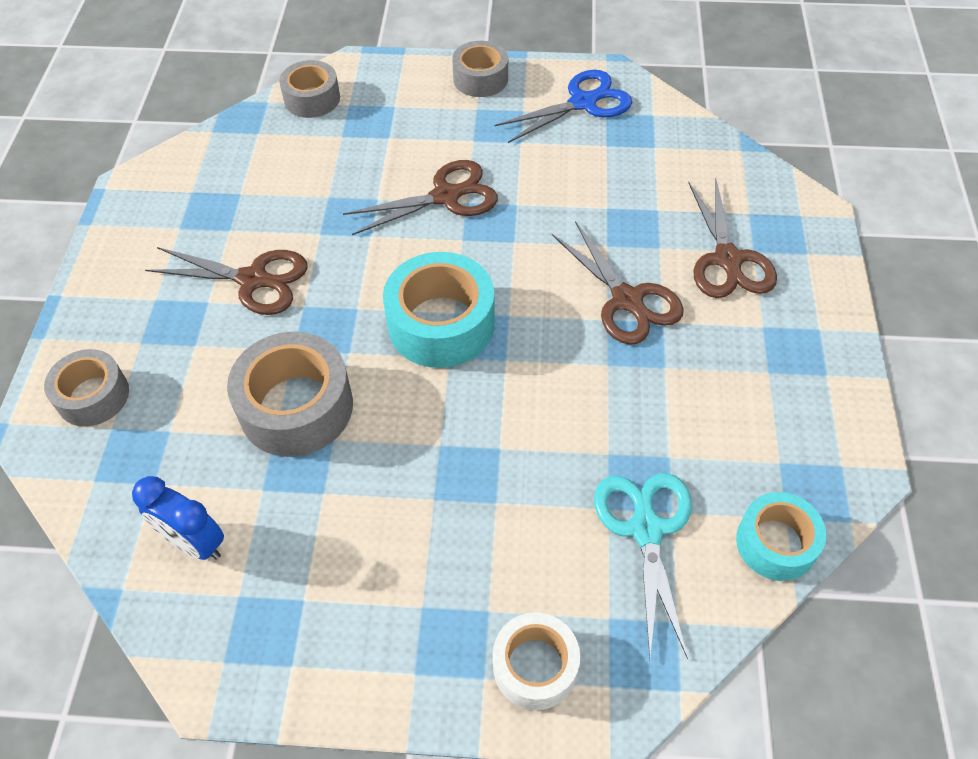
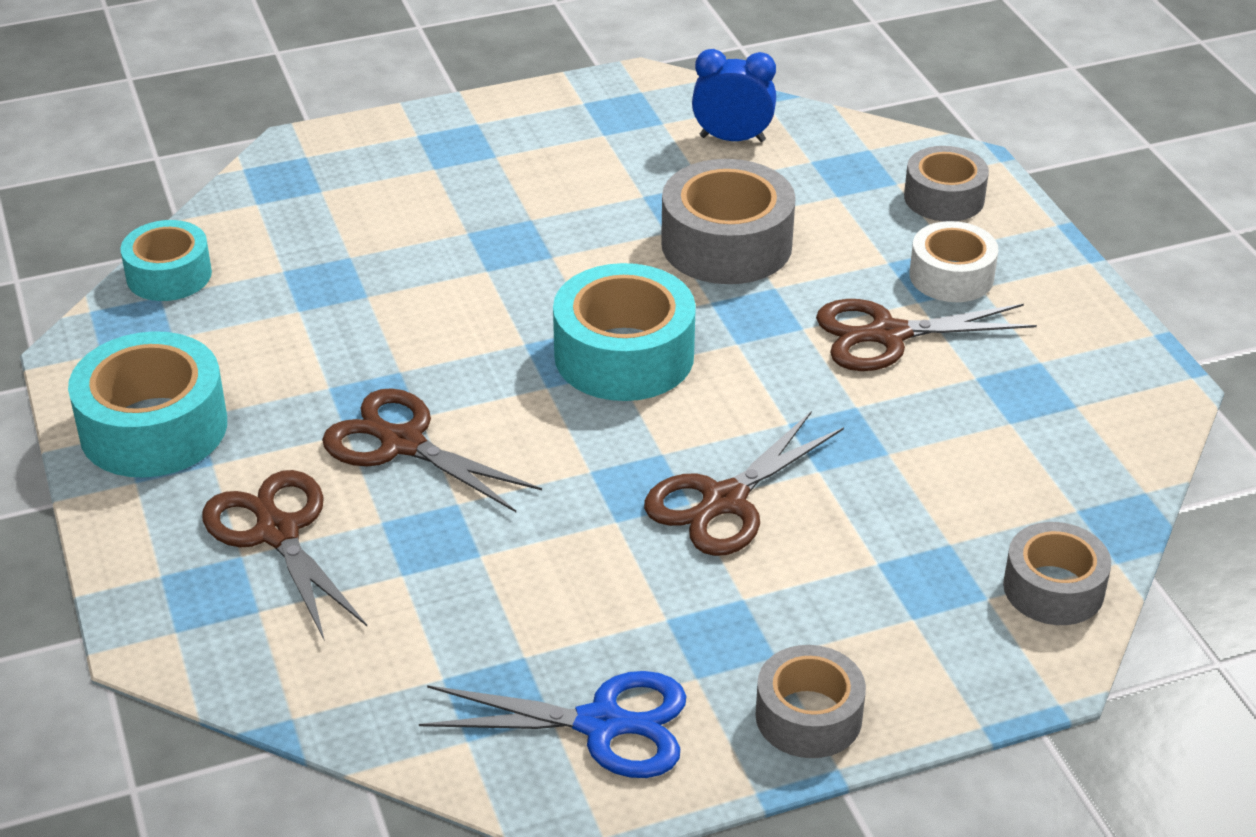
camera: 155 degrees right, 15 degrees down
white tape [493,612,580,710] -> white tape moved to [909,221,998,302]
blue scissors [495,70,632,143] -> blue scissors turned 120 degrees counterclockwise [419,671,687,778]
turquoise scissors [594,473,692,659] -> none
none -> turquoise tape [68,331,227,477]

